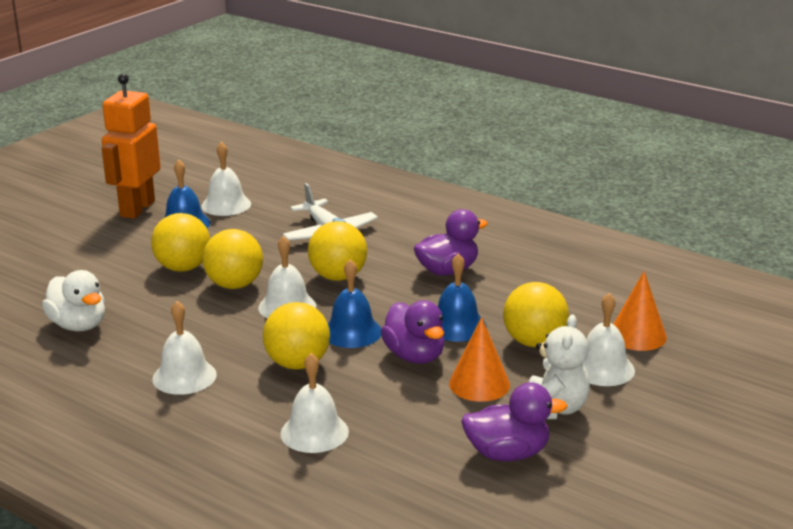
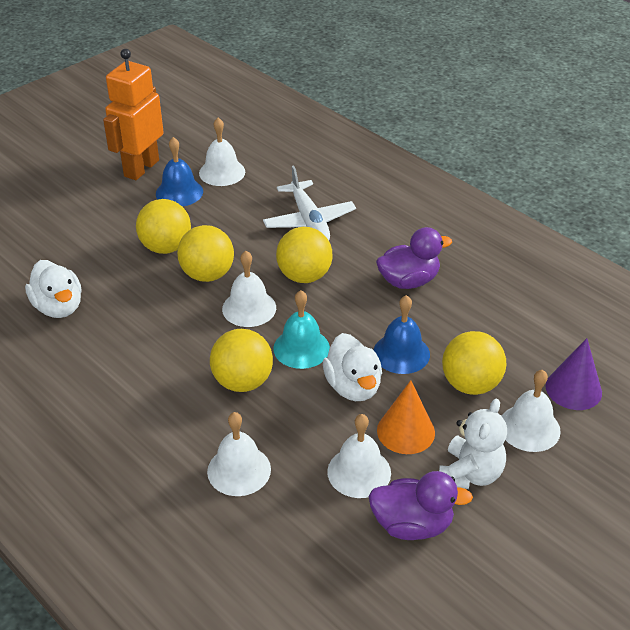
camera: 10 degrees right, 15 degrees up
white bell [152,301,217,395] -> white bell moved to [327,414,391,498]
blue bell [328,259,381,348] -> turquoise bell [273,290,330,369]
purple duck [381,300,445,364] -> white duck [323,333,382,401]
orange cone [613,271,667,351] -> purple cone [546,338,602,410]

